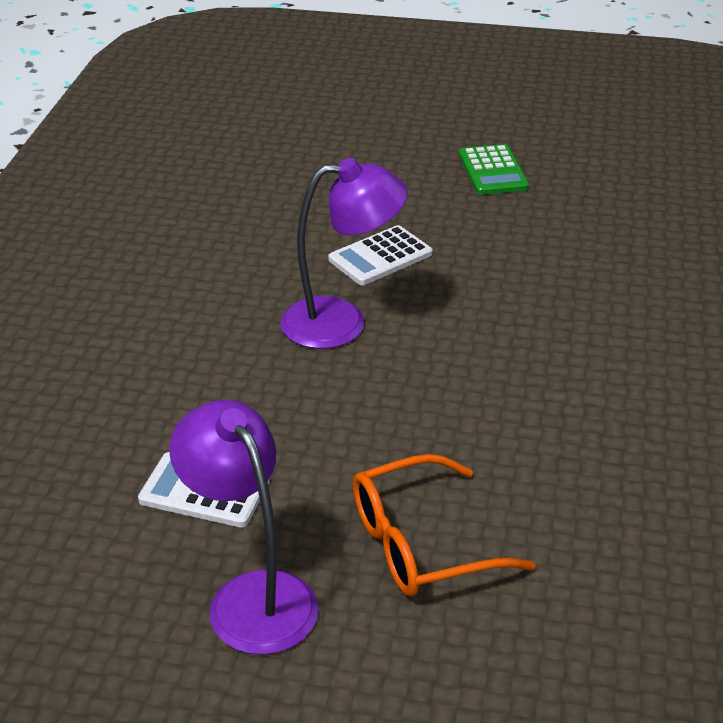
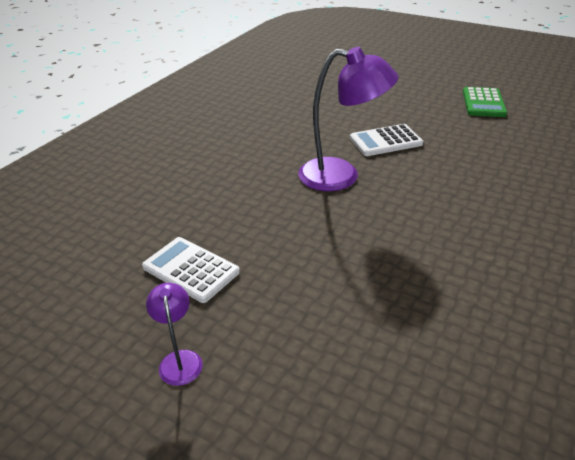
camera: 20 degrees right, 0 degrees up
purple lamp [169,400,319,655] -> purple lamp [146,283,202,386], size x0.49
orange glasses [353,454,535,597] -> none

